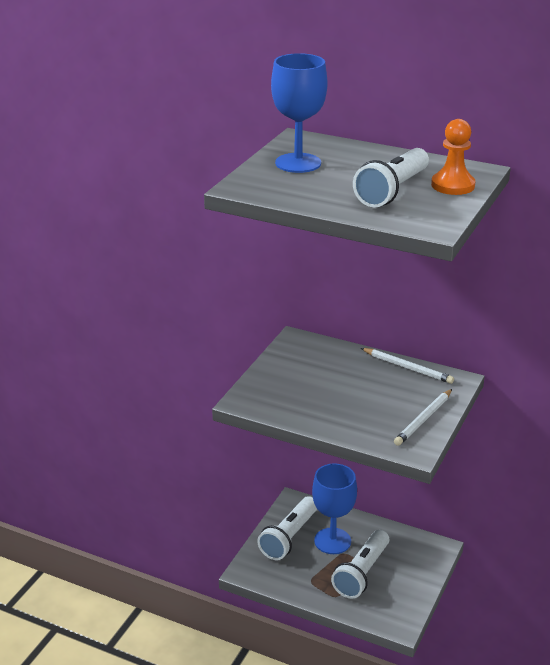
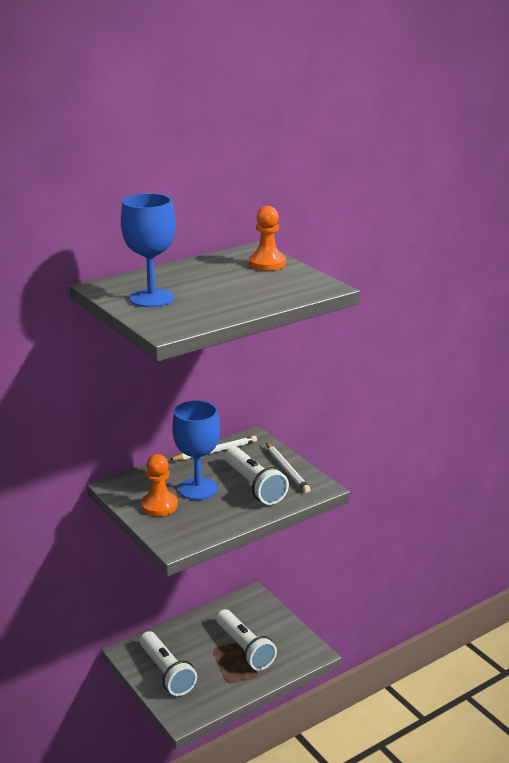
camera: 60 degrees left, 5 degrees down
blue goblet [312,463,357,554] -> blue goblet moved to [172,401,220,500]
white flashlight [353,148,429,207] -> white flashlight moved to [225,447,289,505]
none -> orange pawn [141,454,178,516]

